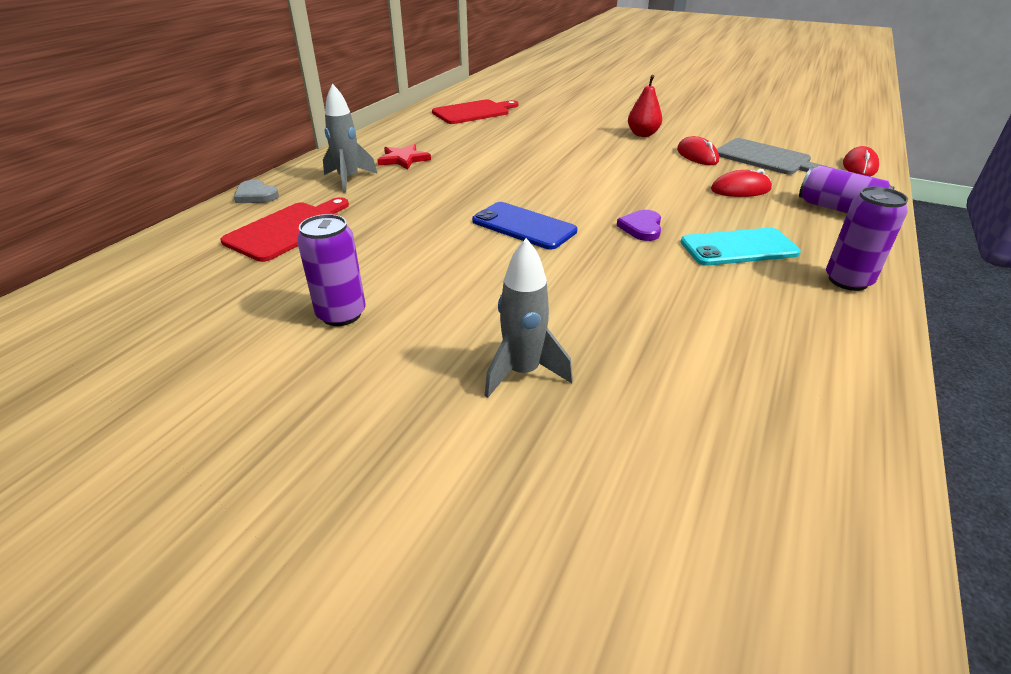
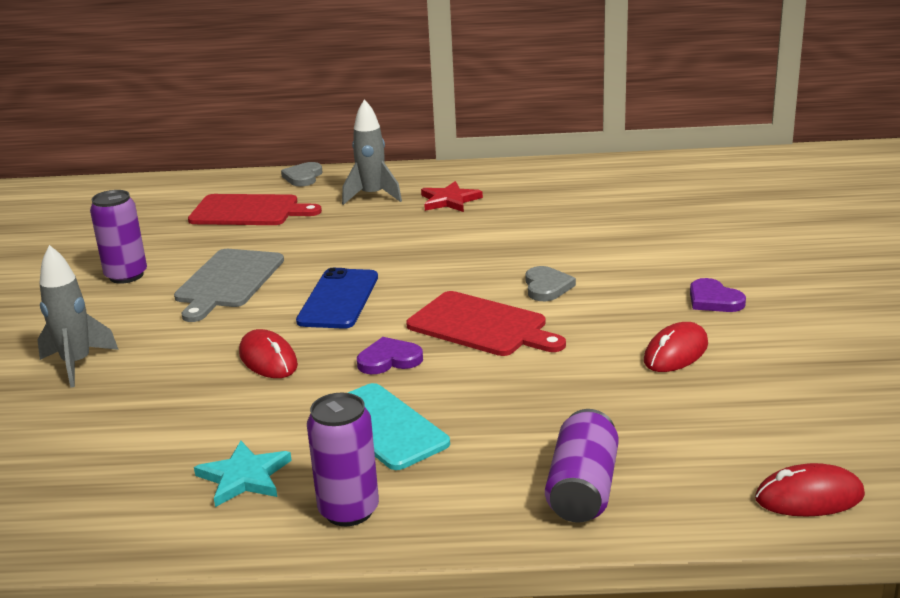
camera: 65 degrees right, 10 degrees down
red cutting board [432,99,518,124] -> red cutting board moved to [406,291,566,356]
red pear [628,75,662,137] -> purple heart [690,278,746,312]
red mouse [711,169,772,197] -> red mouse moved to [239,329,298,378]
grey cutting board [717,138,828,174] -> grey cutting board moved to [174,249,284,322]
none -> turquoise star [194,441,292,507]
none -> grey heart [525,266,576,301]

